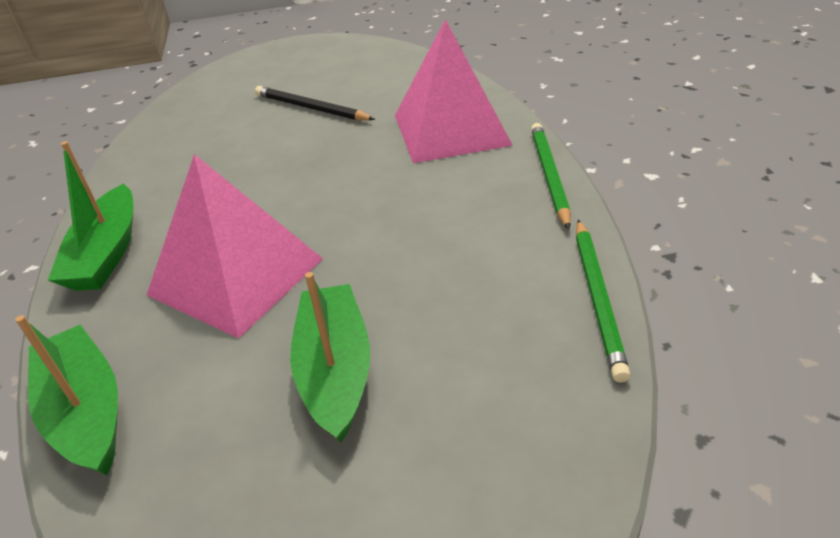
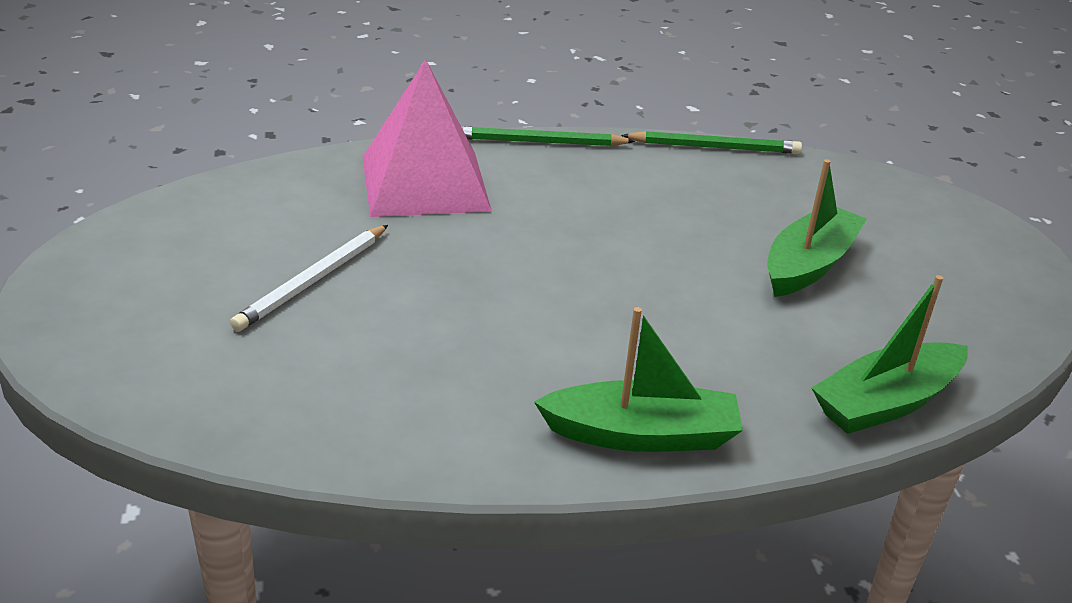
camera: 95 degrees left, 5 degrees down
pink pyramid [147,154,323,338] -> none
black pencil [255,86,375,121] -> white pencil [230,225,388,331]
green boat [290,272,370,442] -> green boat turned 135 degrees clockwise [767,159,867,297]

